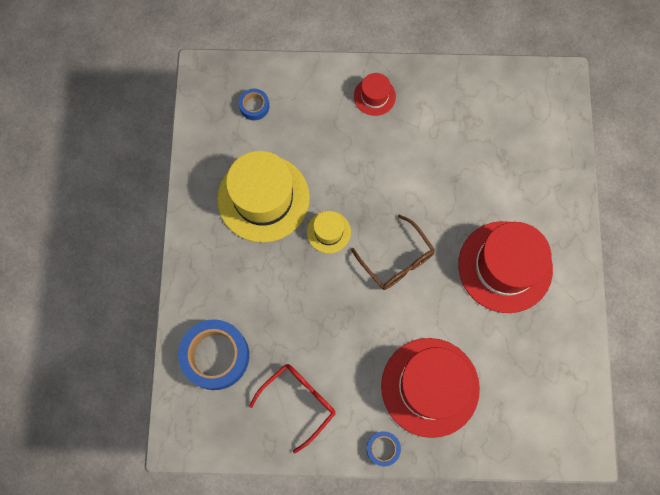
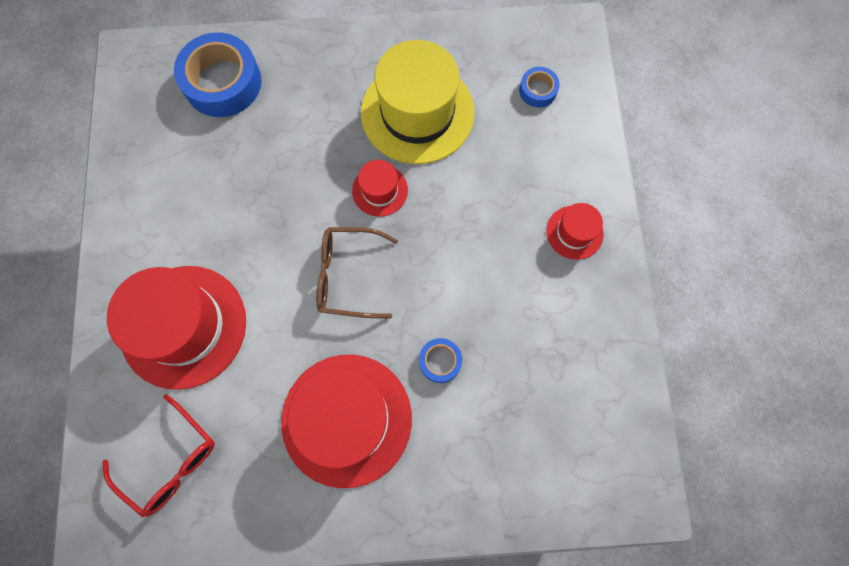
camera: 85 degrees right, 0 degrees up
red glasses [249,364,336,454] -> red glasses moved to [102,394,215,518]
yellow hat [307,211,351,253] -> red hat [352,160,408,217]
brown glasses [351,214,435,290] -> brown glasses turned 45 degrees clockwise [316,227,398,318]
blue tape [366,431,401,467] -> blue tape moved to [419,338,462,383]

